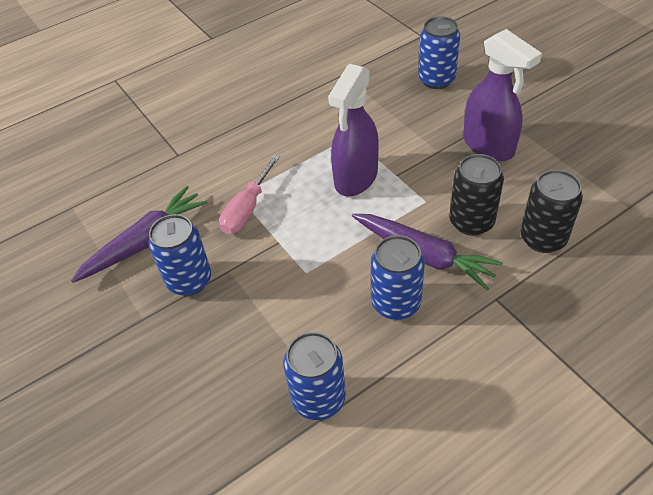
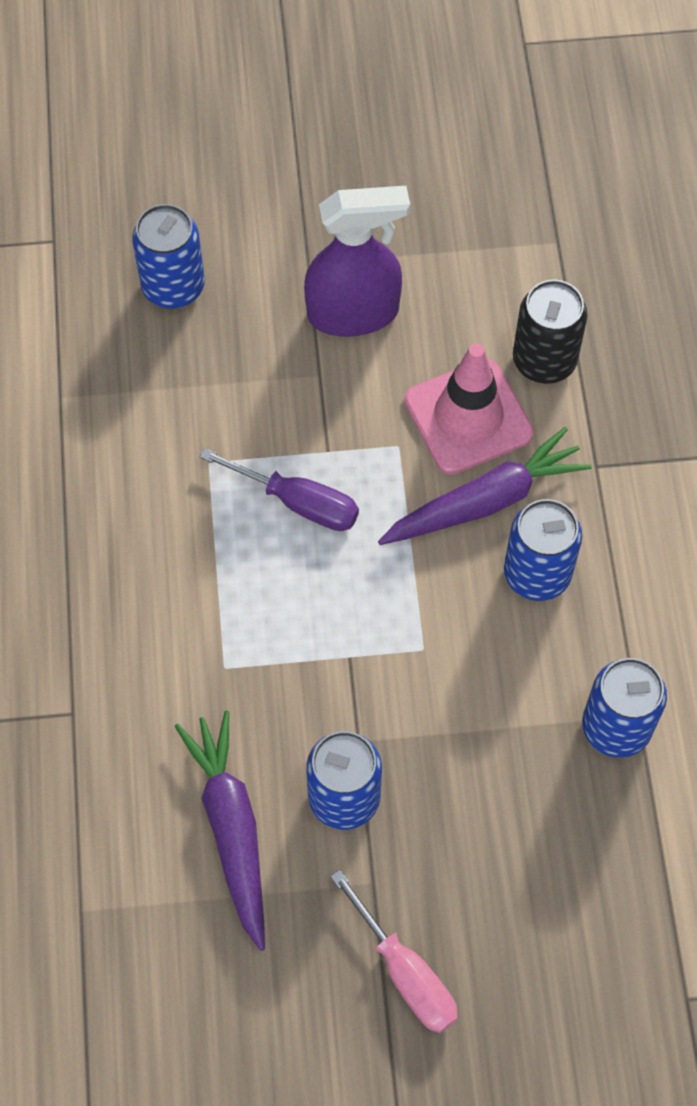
camera: 65 degrees left, 15 degrees up
pink screwdriver [219,155,280,234] -> pink screwdriver moved to [330,870,458,1033]
purple spray bottle [328,64,379,196] -> purple screwdriver [200,448,359,531]
black can [449,154,504,236] -> pink traffic cone [404,343,534,474]

